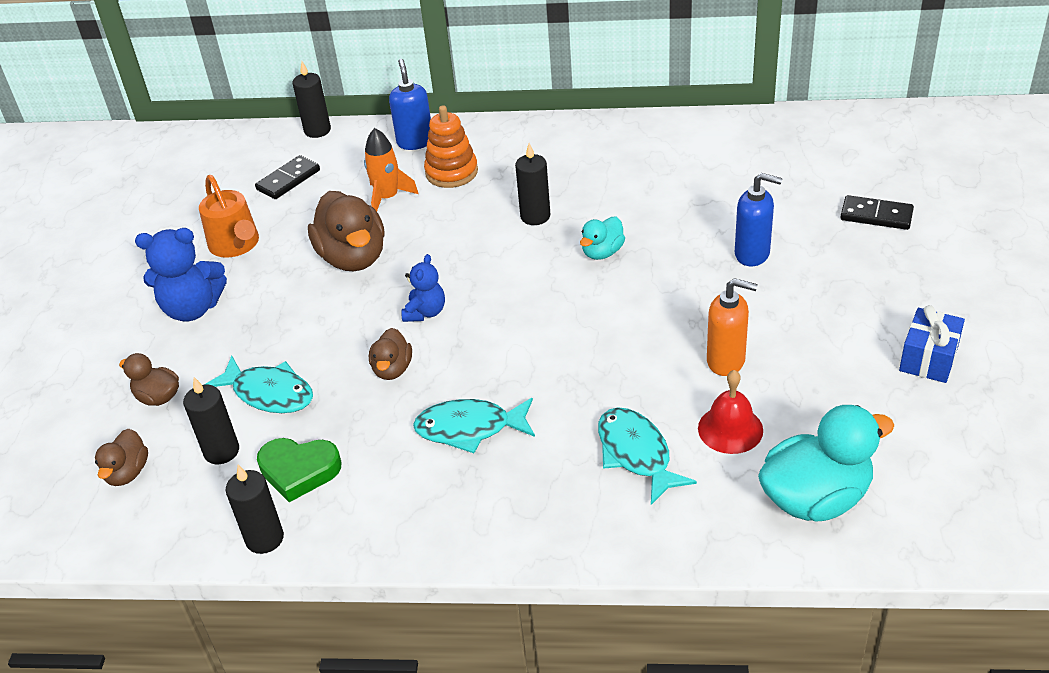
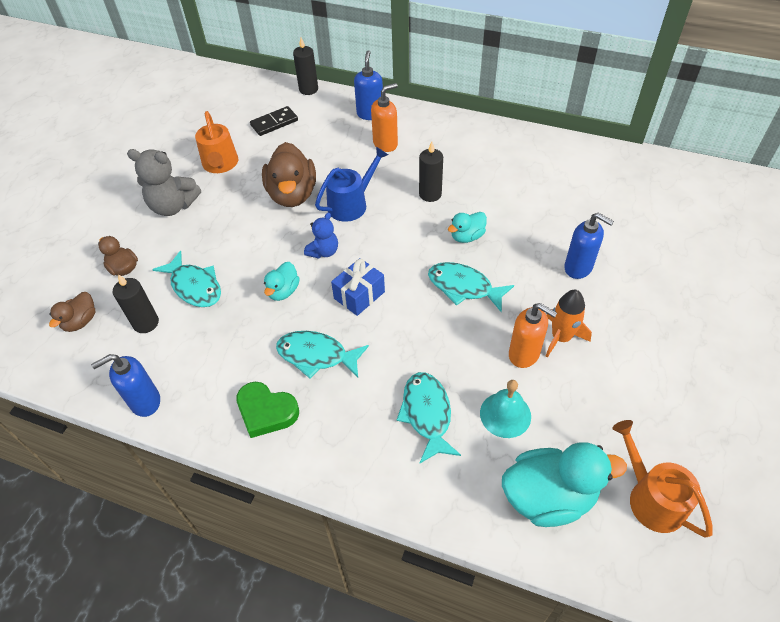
camera: 15 degrees right, 10 degrees up
blue teddy bear [135,228,227,322] -> grey teddy bear [127,149,201,216]
black candle [226,465,284,554] -> blue soap dispenser [91,354,160,417]
green heart [257,438,342,502] -> green heart moved to [236,382,299,438]
orange rocket [364,128,419,211] -> orange rocket moved to [545,290,592,358]
brown duck [369,328,412,380] -> turquoise duck [264,262,300,301]
orange stacking toy [424,105,478,188] -> orange soap dispenser [371,83,398,152]
red bell [698,370,763,454] -> turquoise bell [480,380,531,438]
black domino [840,195,914,230] -> none
blue gift [899,305,965,383] -> blue gift moved to [331,258,385,316]
none -> blue watering can [315,147,388,222]
none -> turquoise fish [428,262,514,312]
none -> orange watering can [612,420,713,537]

